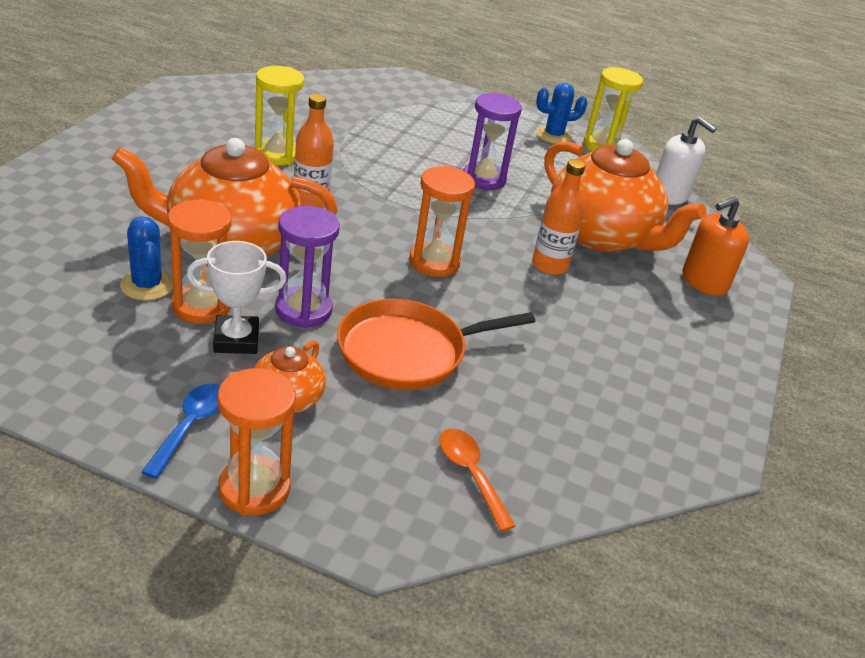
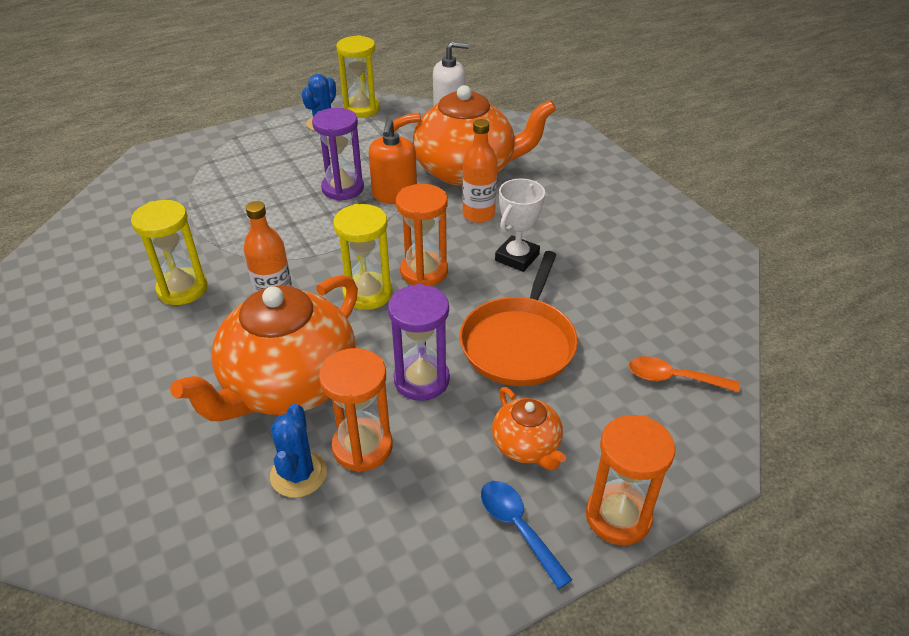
camera: 45 degrees left, 5 degrees up
blue cactus [120,217,173,300] -> blue cactus turned 75 degrees clockwise [270,404,327,498]
white trophy [187,241,286,354] -> white trophy moved to [495,179,545,272]
orange soap dispenser [682,196,749,296] -> orange soap dispenser moved to [369,119,417,204]
none -> yellow hourglass [333,204,393,310]

